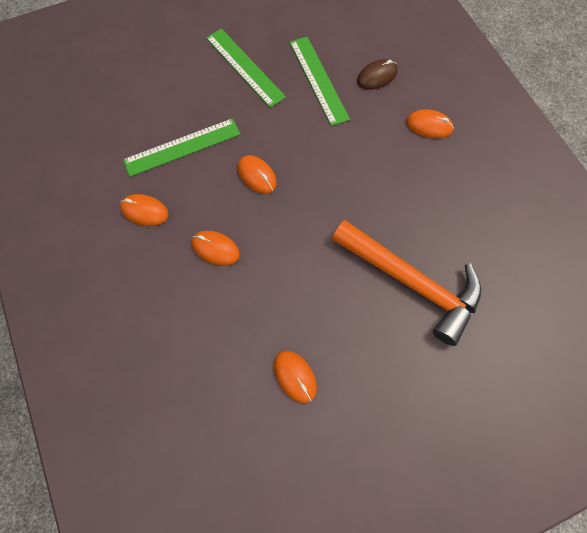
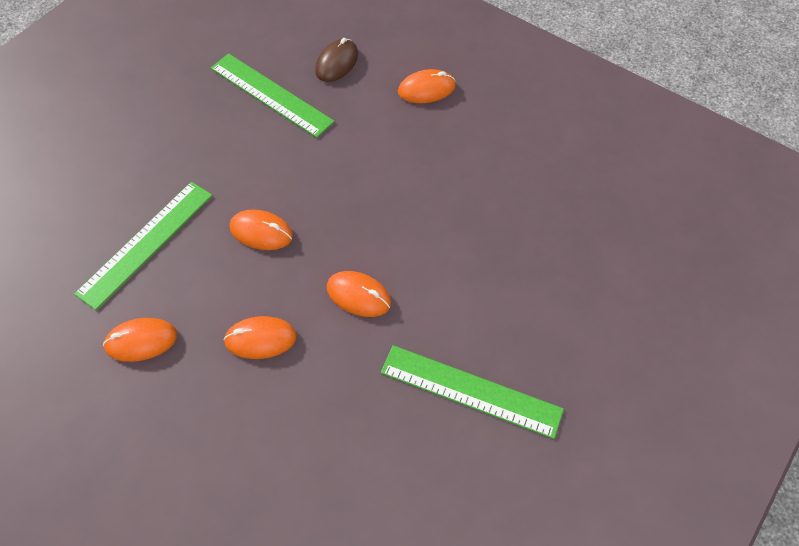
camera: 30 degrees left, 10 degrees down
green ruler [206,29,286,108] -> green ruler moved to [381,345,564,439]
orange mouse [274,351,317,403] -> orange mouse moved to [327,271,391,317]
orange hammer [332,220,481,346] -> none

